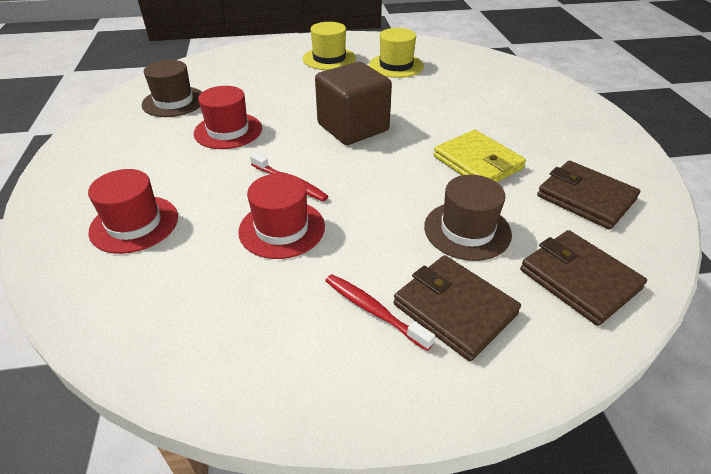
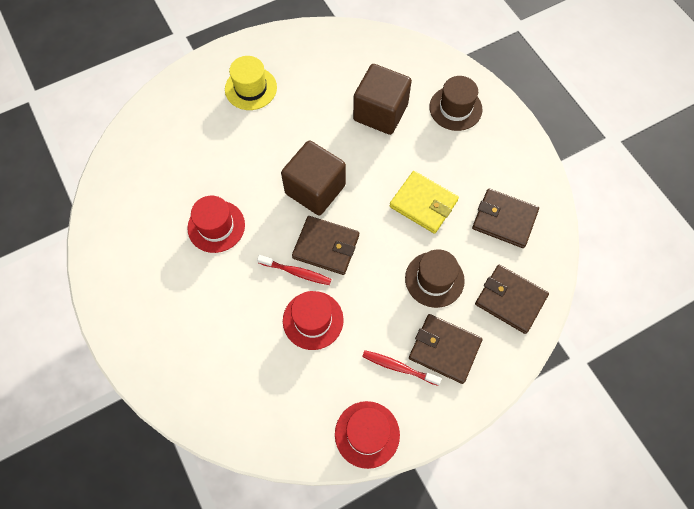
camera: 20 degrees left, 25 degrees up
red hat [88,169,178,254] -> red hat moved to [335,401,400,469]
brown hat [142,60,202,117] -> brown hat moved to [429,76,482,131]
yellow hat [369,28,424,78] -> none
none -> brown wallet [292,216,359,275]
none -> brown cube [353,64,412,135]

